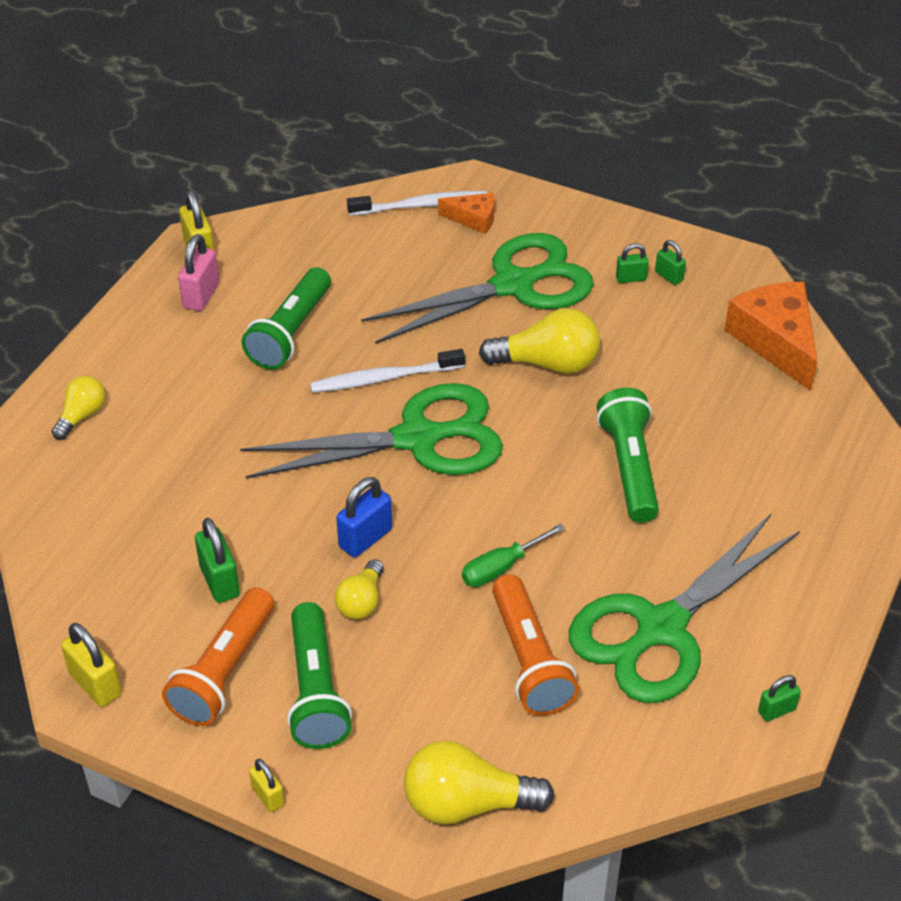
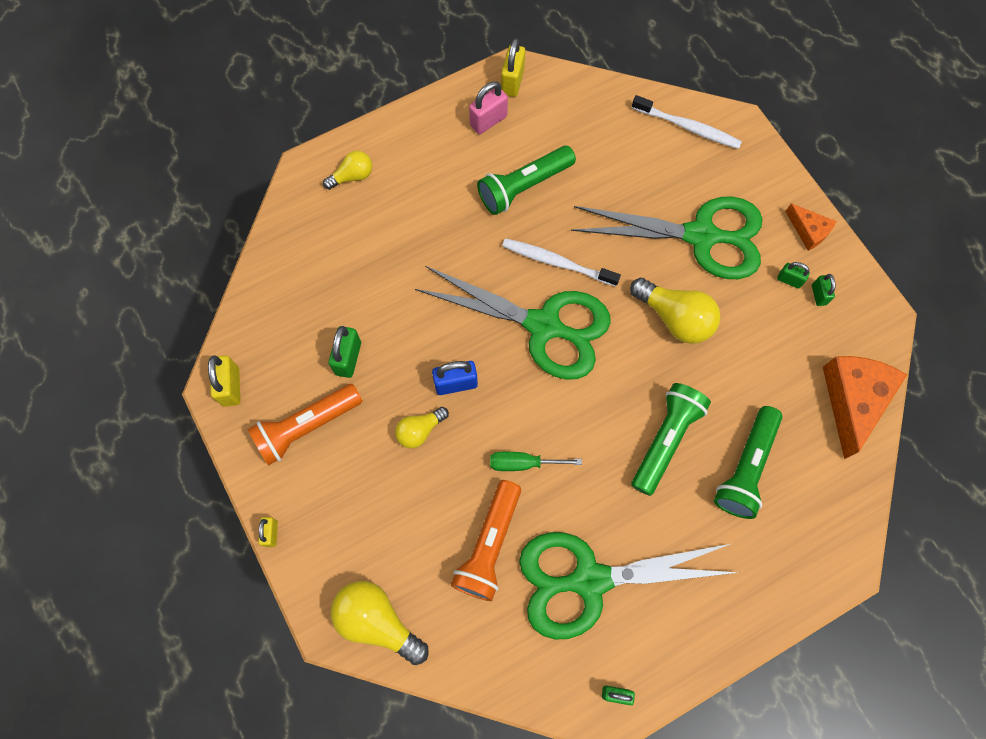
camera: 35 degrees right, 25 degrees up
green flashlight [287,602,352,749] -> green flashlight moved to [714,406,782,519]
orange cheese [438,193,495,234] -> orange cheese moved to [785,203,837,251]

